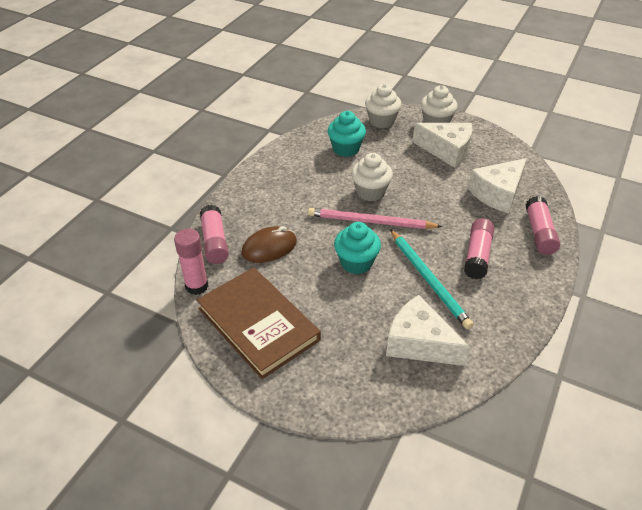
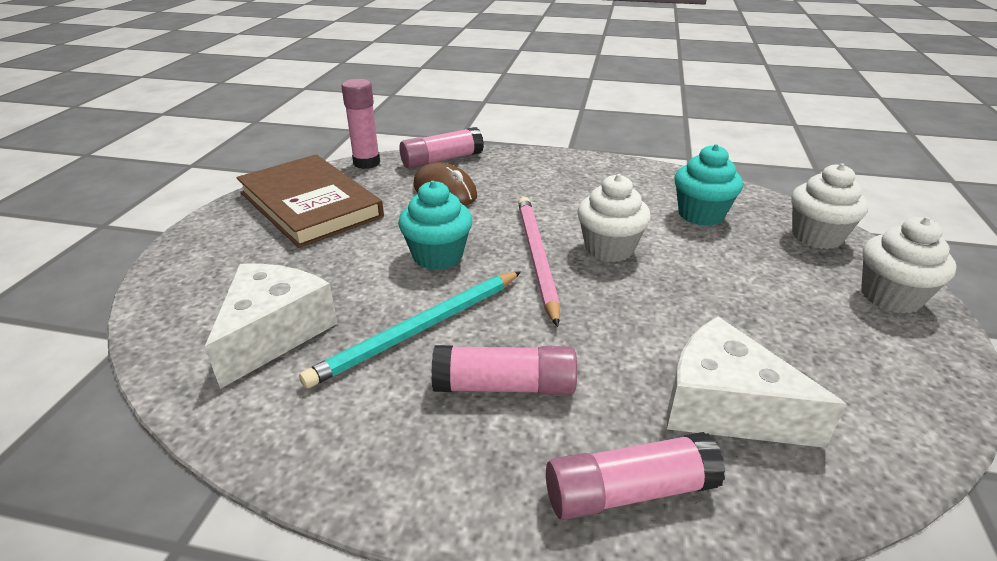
camera: 75 degrees right, 10 degrees down
brown book [197,267,321,379] -> brown book turned 75 degrees counterclockwise [237,155,384,248]
white cheese [413,123,472,168] -> none

